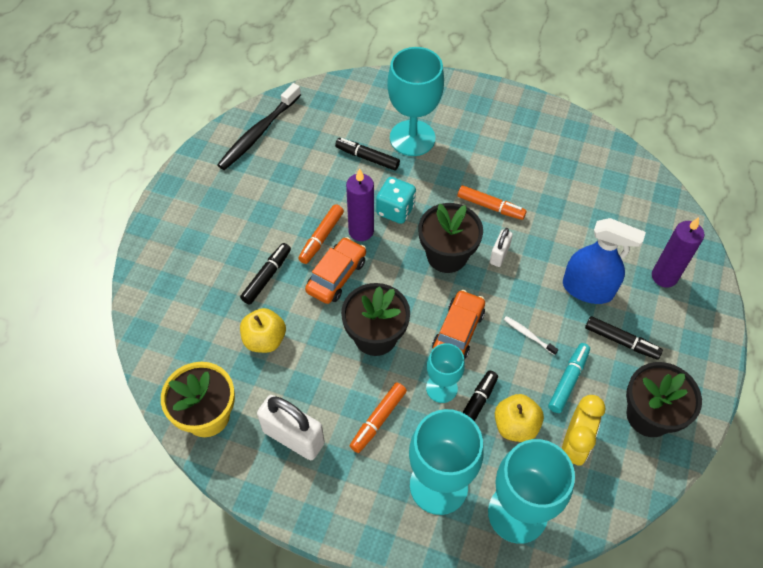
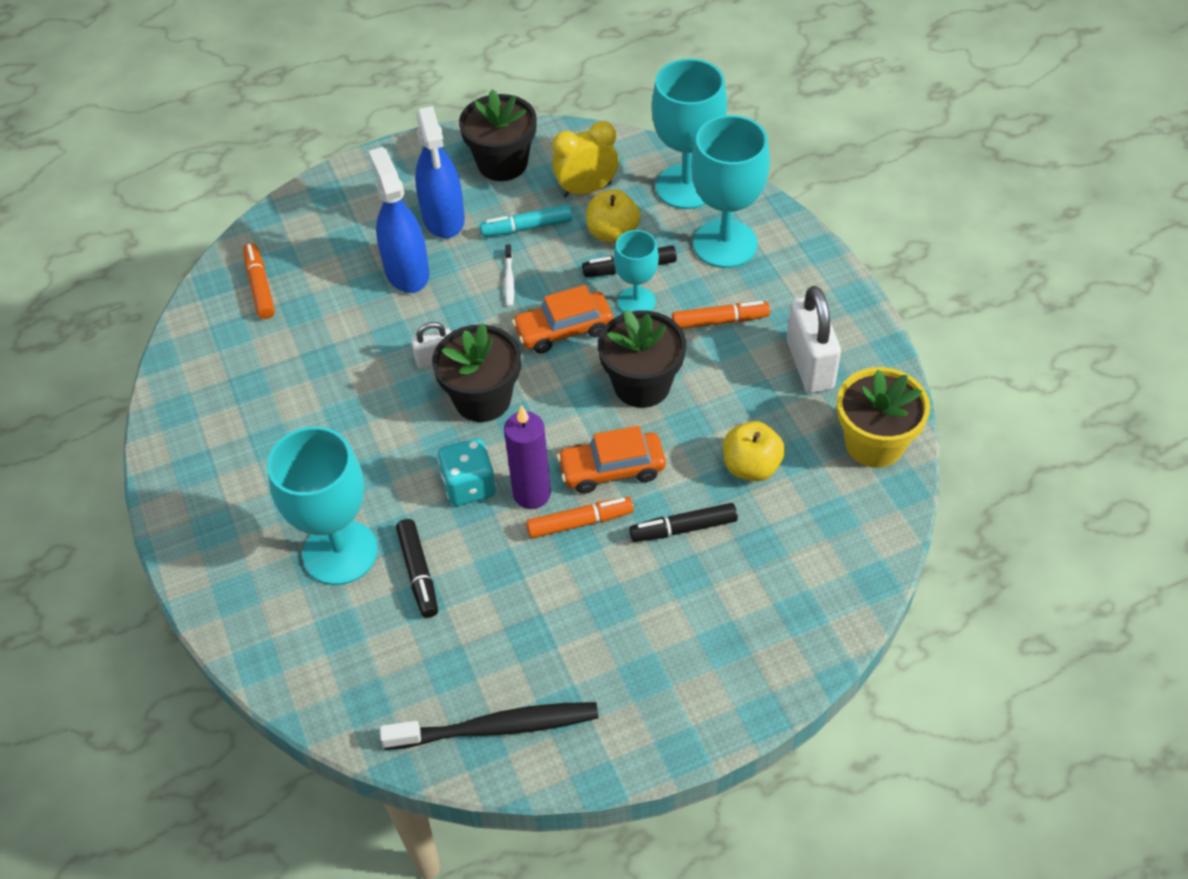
camera: 130 degrees left, 5 degrees down
orange marker [458,185,527,220] -> orange marker moved to [243,243,275,319]
black marker [585,316,663,360] -> blue spray bottle [415,106,465,238]
purple candle [652,217,704,288] -> none

